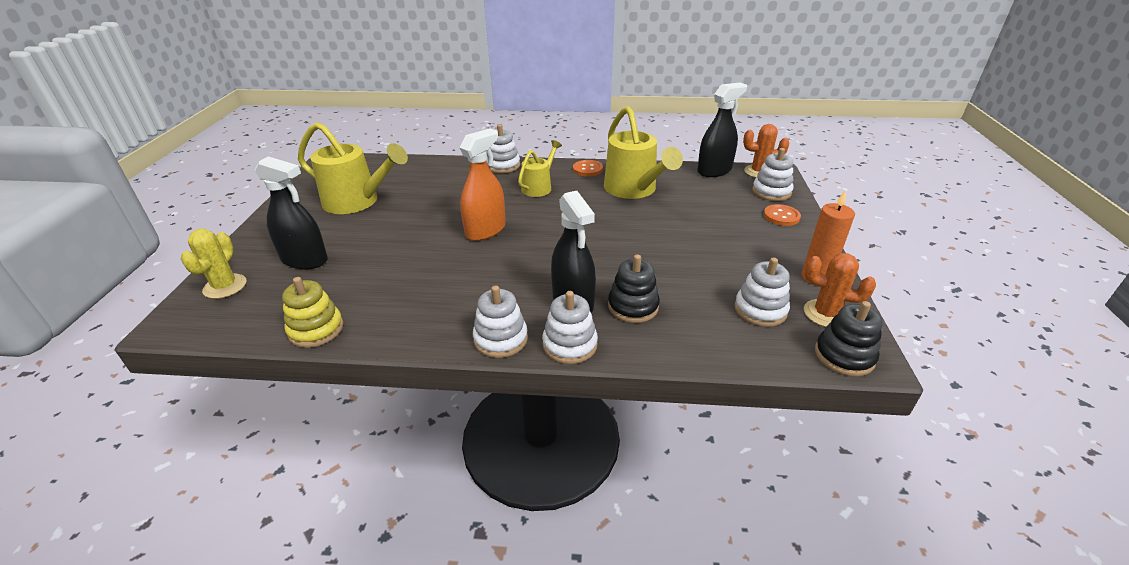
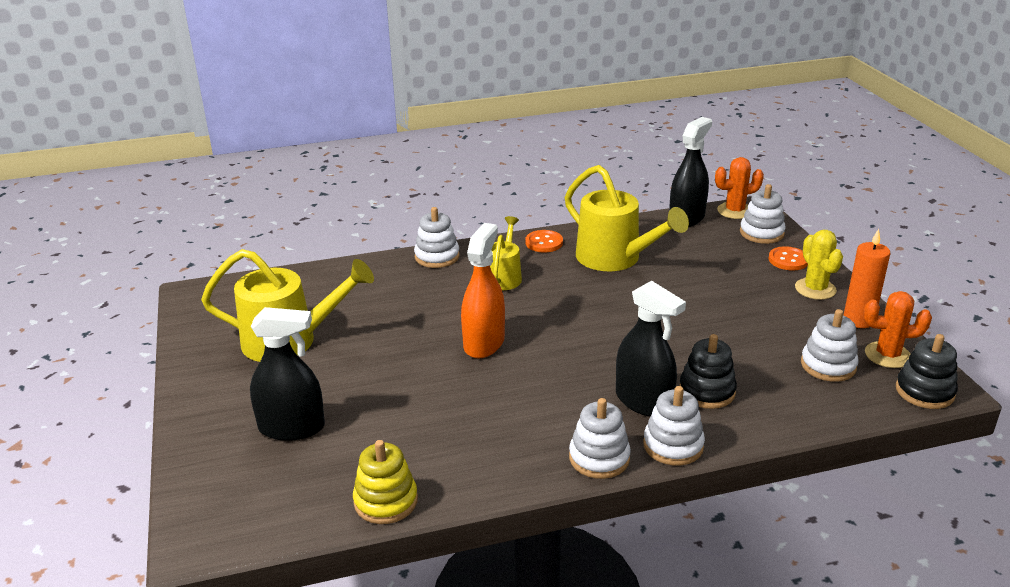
camera: 20 degrees left, 5 degrees down
yellow cactus [181,229,247,299] -> yellow cactus moved to [795,230,843,300]

